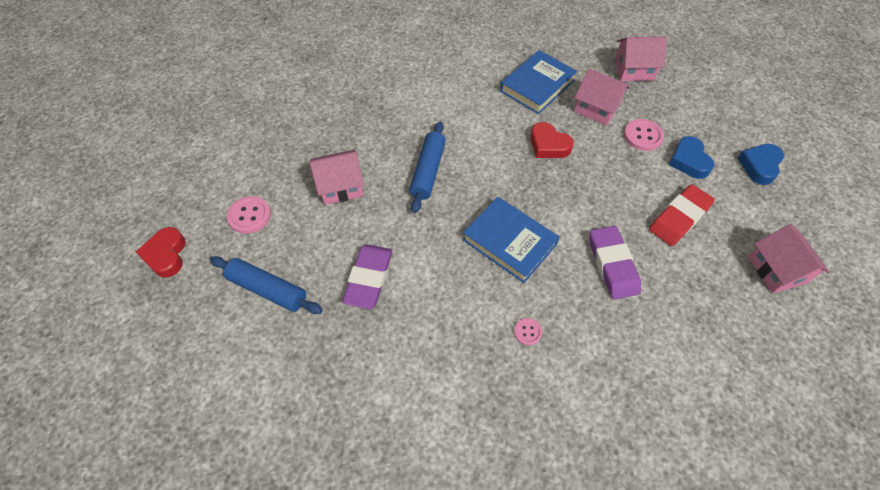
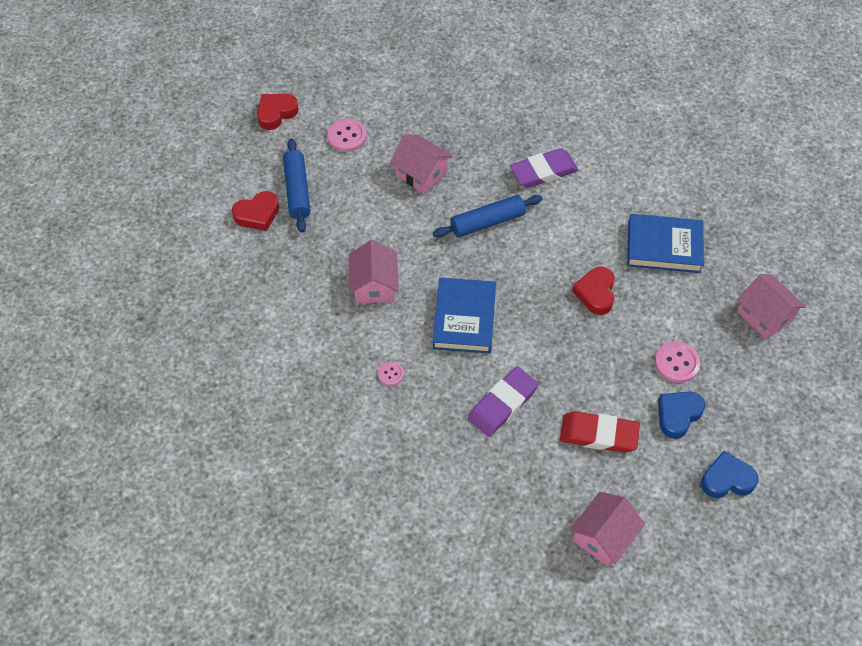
camera: 55 degrees right, 0 degrees up
purple eraser [342,244,393,309] -> purple eraser moved to [510,148,579,188]
pink house [574,69,630,126] -> pink house moved to [349,240,399,303]
none -> red heart [232,191,279,231]

